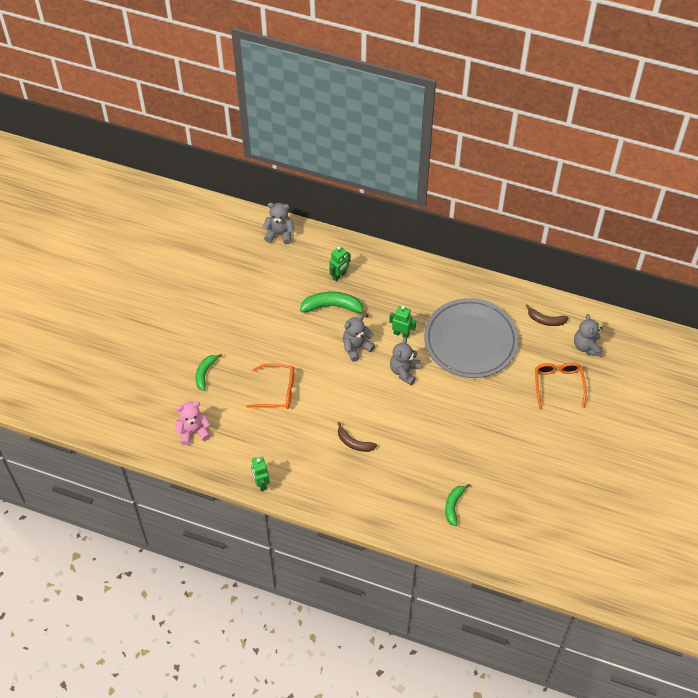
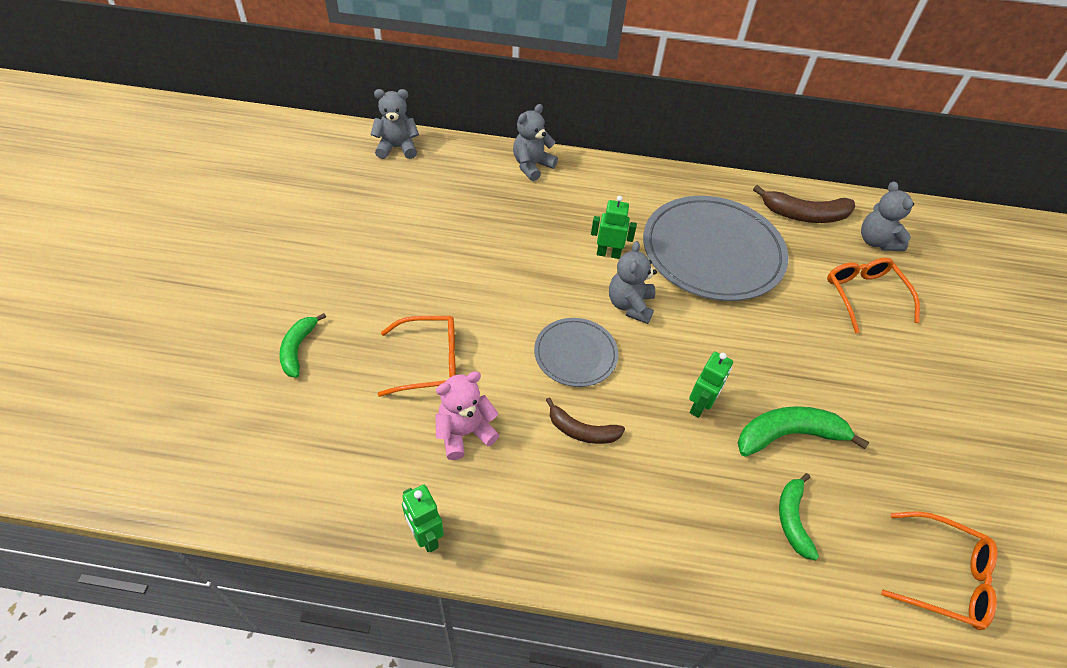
camera: 15 degrees left, 5 degrees down
pink teddy bear [175,401,211,445] -> pink teddy bear moved to [435,371,499,460]
green banana [300,292,369,318] -> green banana moved to [737,406,869,457]
green robot [329,246,350,281] -> green robot moved to [689,352,733,418]
grey teddy bear [343,315,375,362] -> grey teddy bear moved to [513,104,558,181]
brown banana [526,304,569,326] -> brown banana [753,185,855,223], size x1.56
none -> grey plate [534,318,619,387]
none -> orange glasses [881,512,998,630]

